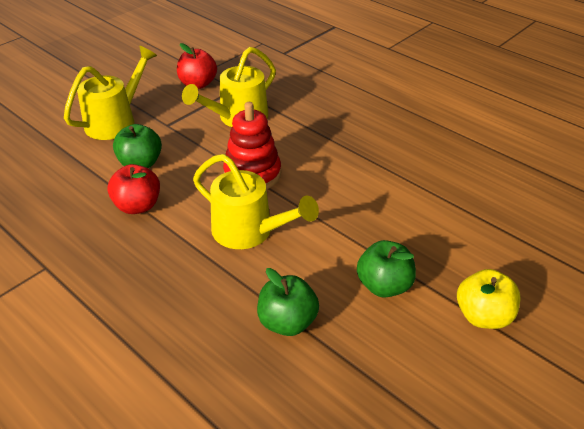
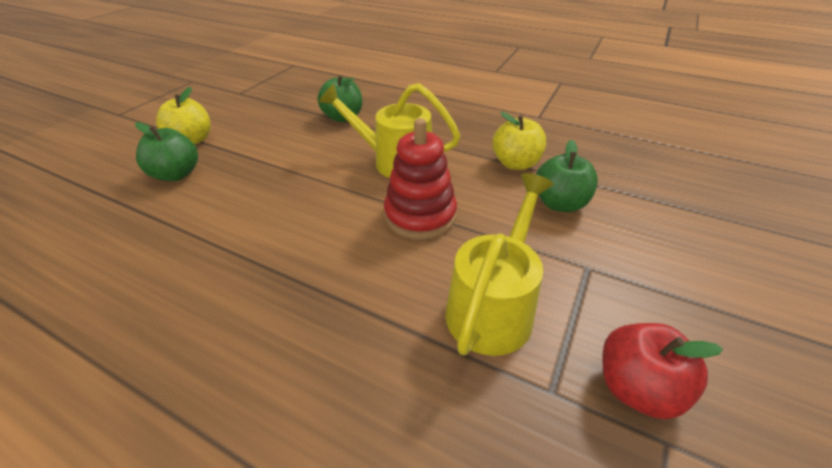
camera: 165 degrees right, 0 degrees up
yellow watering can [64,46,157,140] -> none
red apple [107,164,160,214] -> yellow apple [492,112,546,170]
green apple [357,240,416,298] -> green apple moved to [135,122,198,181]

